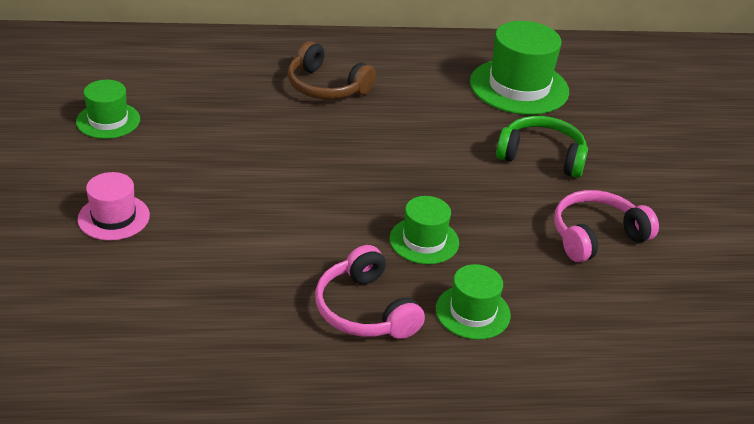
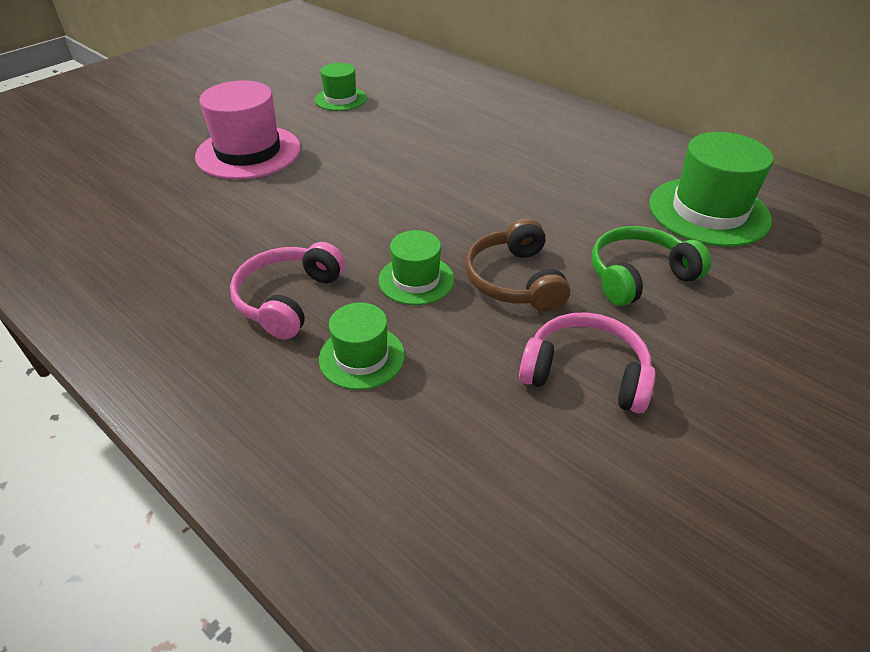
camera: 50 degrees right, 5 degrees up
pink hat [77,172,150,241] -> pink hat [195,80,301,180], size x1.75
brown headphones [288,41,376,99] -> brown headphones moved to [465,218,570,312]
green headphones [496,116,588,178] -> green headphones turned 90 degrees counterclockwise [592,226,711,306]

